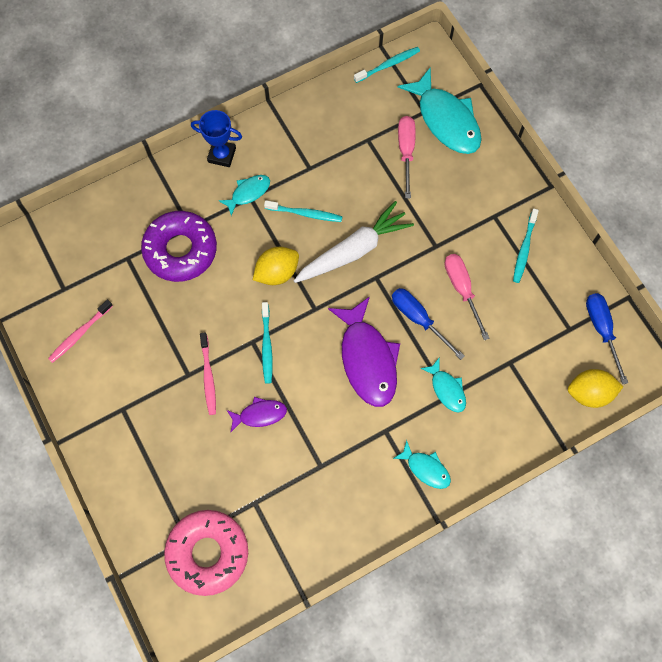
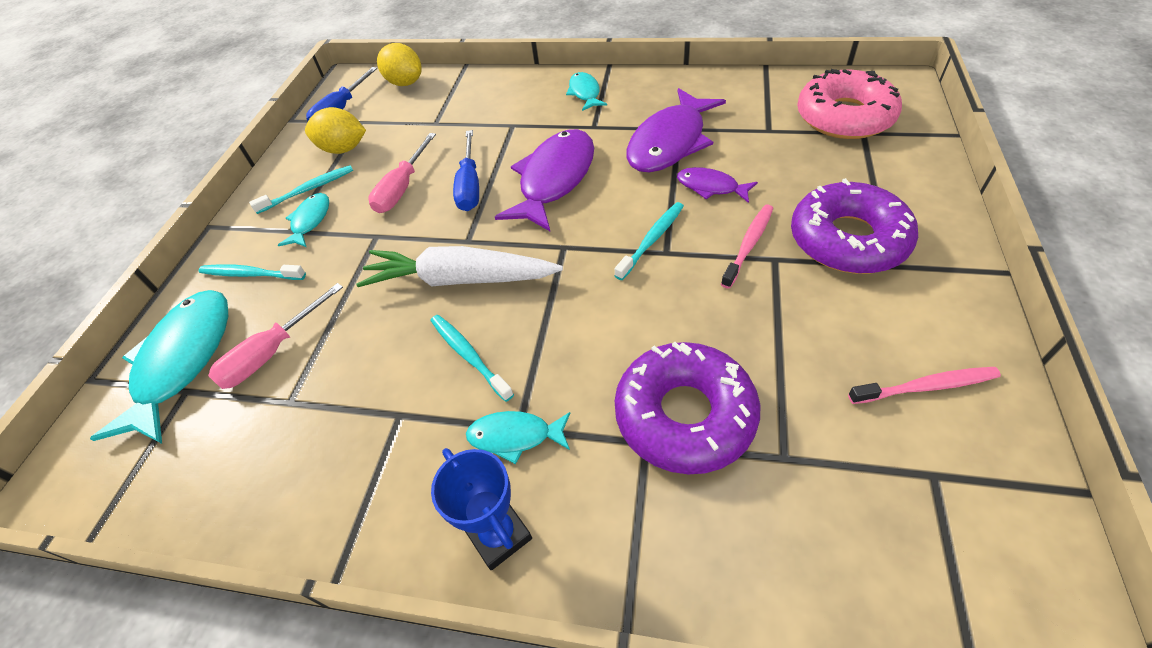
camera: 135 degrees left, 20 degrees down
yellow lemon [253,247,299,285] -> yellow lemon moved to [305,107,366,154]
turquoise toothbrush [354,47,420,83] -> turquoise toothbrush moved to [199,264,306,280]
turquoise fish [420,357,466,413] -> turquoise fish moved to [278,193,329,247]
none -> purple fish [626,88,726,172]
none -> purple donut [791,178,918,274]

